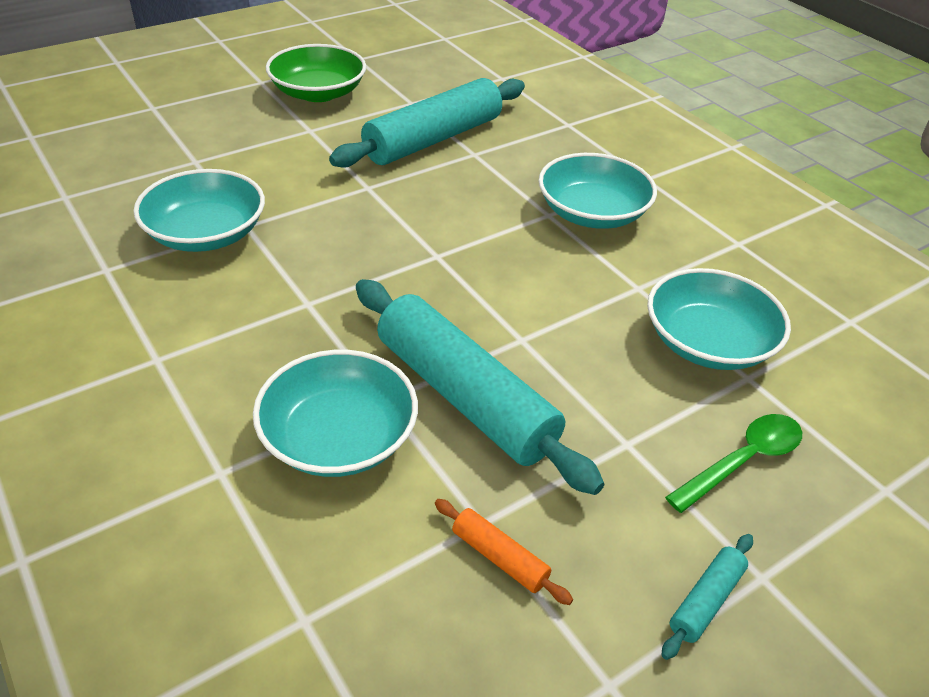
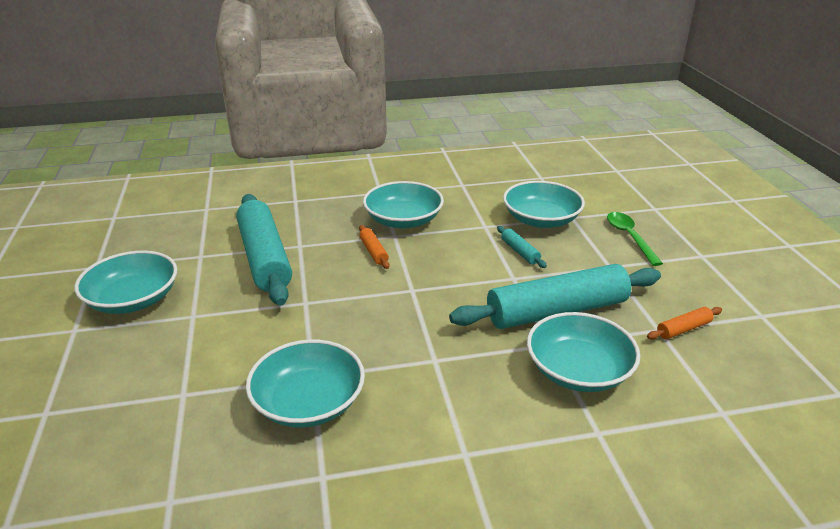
camera: 65 degrees left, 10 degrees down
green bowl [266,44,366,102] -> turquoise bowl [75,251,177,314]
turquoise rolling pin [662,534,753,660] -> turquoise rolling pin moved to [497,226,547,268]
none -> orange rolling pin [359,225,390,269]

